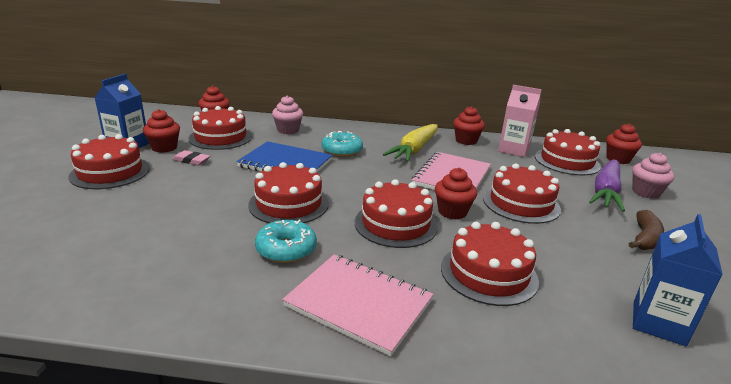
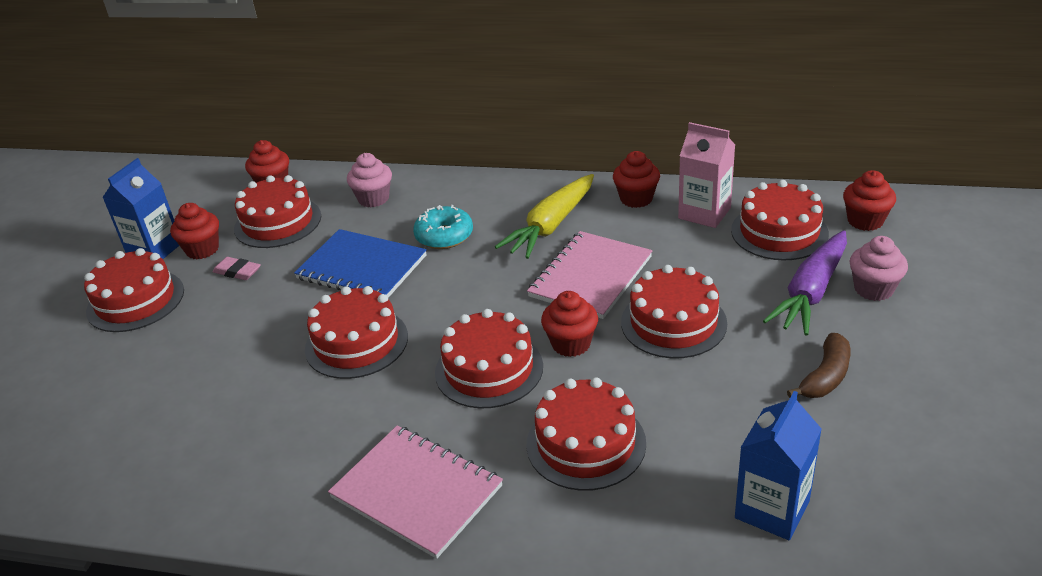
camera: 10 degrees right, 10 degrees up
turquoise donut [255,220,317,263] -> none

